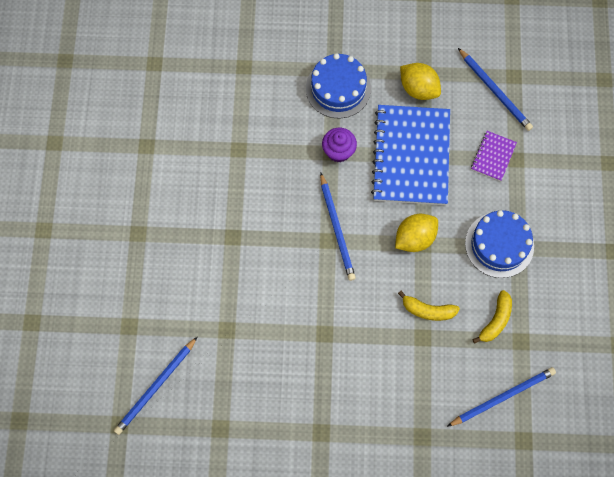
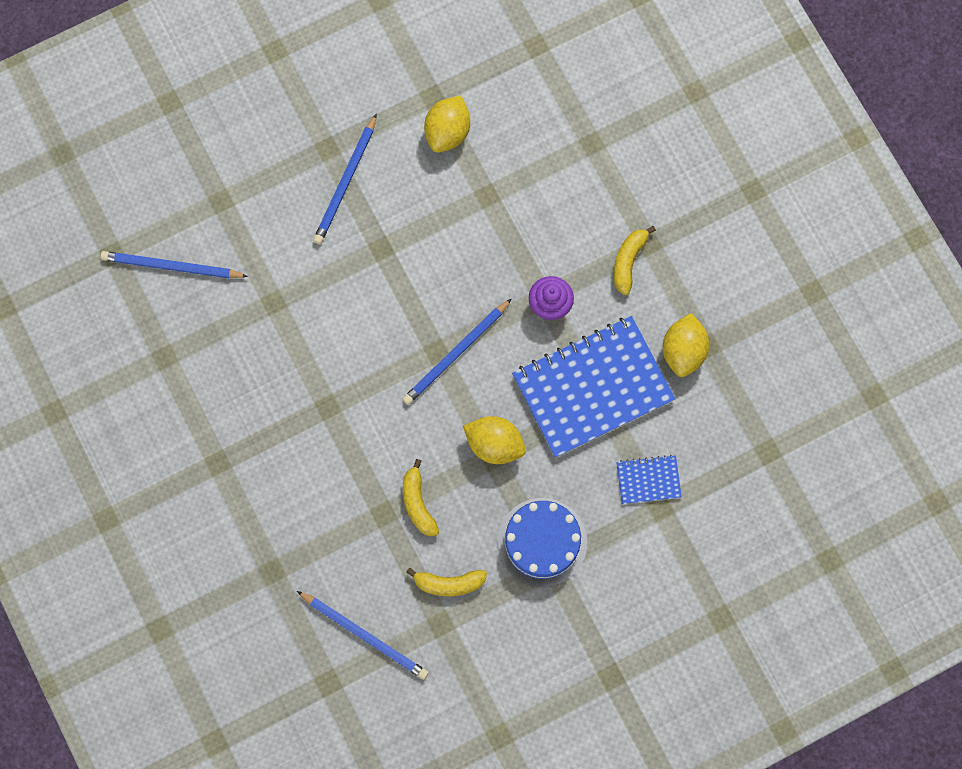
camera: 60 degrees right, 5 degrees up
blue cake [306,53,371,118] -> yellow banana [614,226,656,295]
blue pencil [458,48,533,131] -> blue pencil moved to [313,114,377,244]
purple notebook [471,131,517,181] -> blue notebook [616,455,682,504]
none -> yellow lemon [424,95,470,153]

